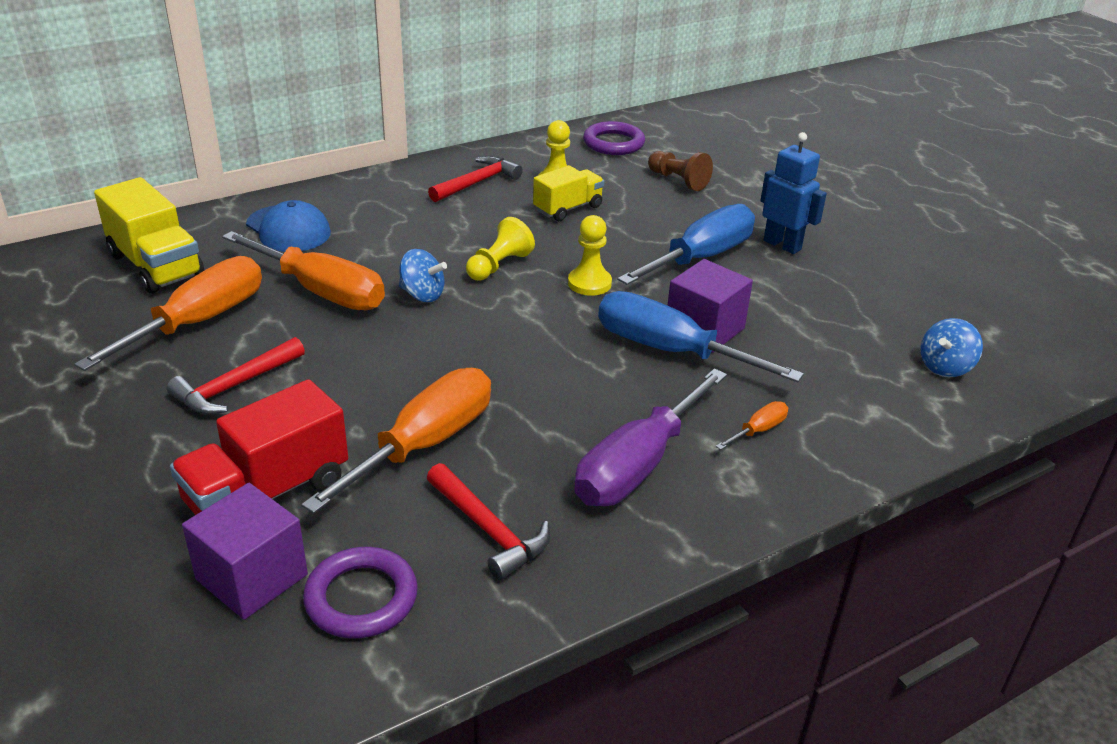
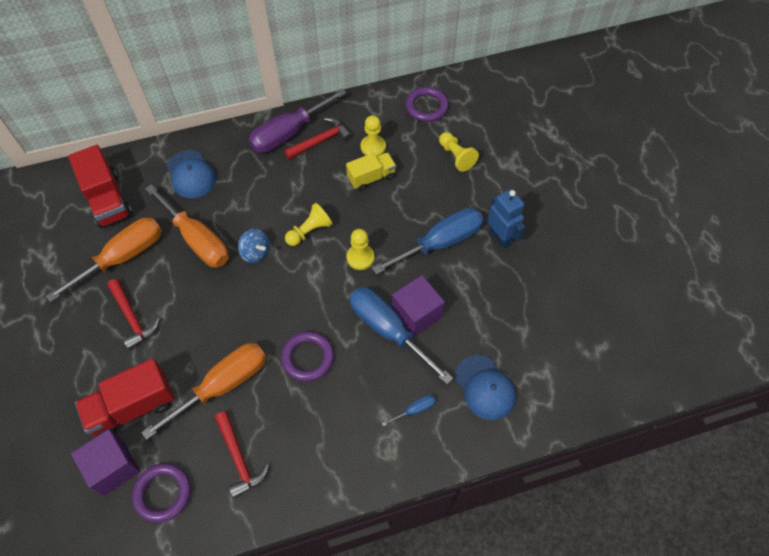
camera: 15 degrees right, 25 degrees up
yellow truck [94,177,204,294] -> red truck [68,145,133,228]
red hammer [167,337,305,415] -> red hammer turned 90 degrees counterclockwise [107,279,160,350]
purple screwdriver [575,368,727,506] -> purple screwdriver moved to [249,89,347,153]
brown pawn [648,151,713,191] -> yellow pawn [439,132,479,172]
orange screwdriver [716,401,788,450] -> blue screwdriver [381,394,436,427]
blue spinning top [920,318,983,377] -> none
none -> purple ring [281,331,334,381]
none -> blue cap [455,355,516,420]

